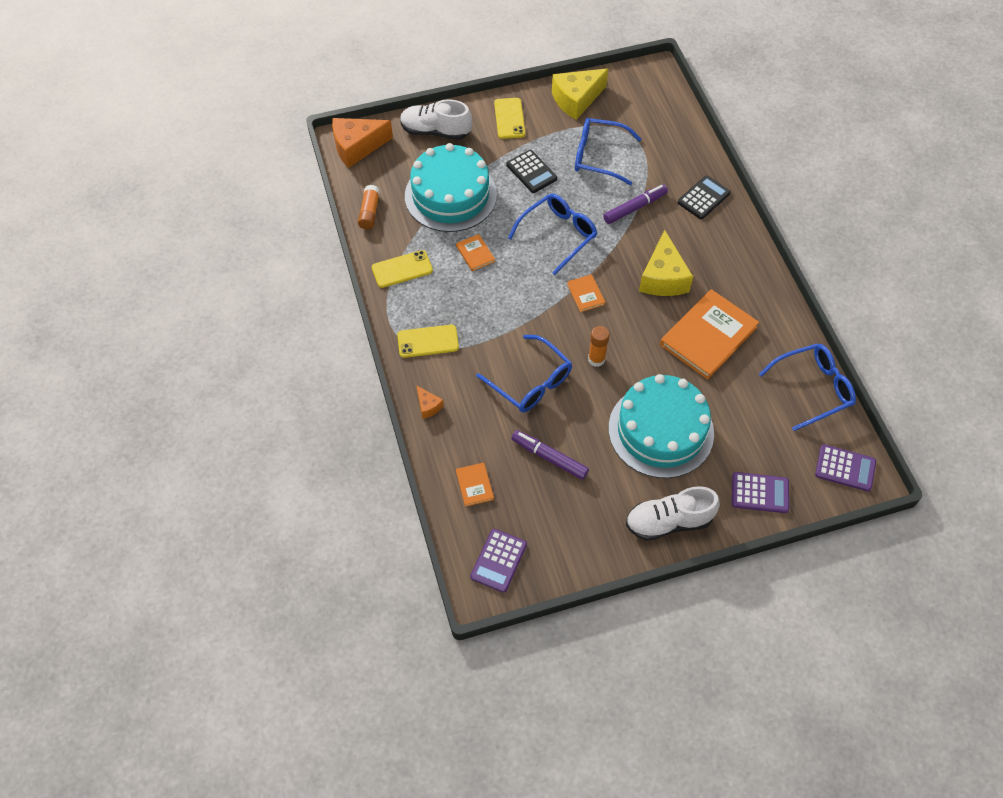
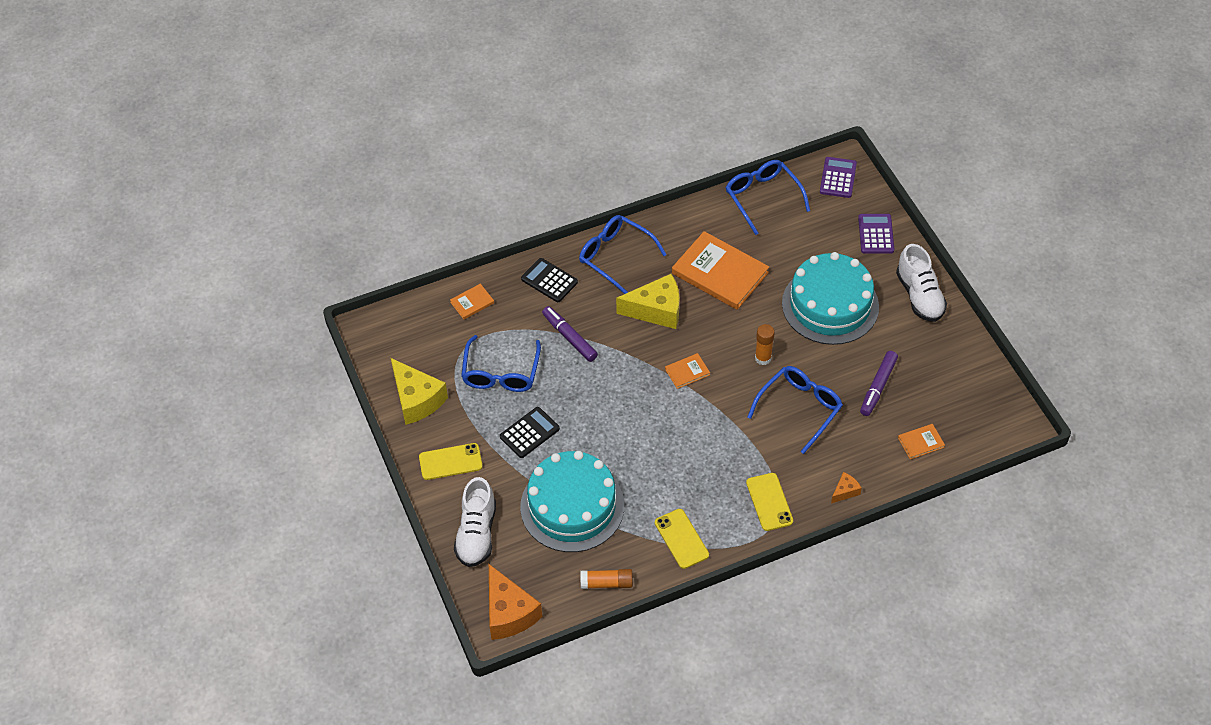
camera: 95 degrees left, 5 degrees down
orange book [456,234,495,271] -> orange book moved to [450,284,494,319]
purple calculator [470,529,527,593] -> none
blue glasses [508,194,597,275] -> blue glasses moved to [579,215,667,294]

